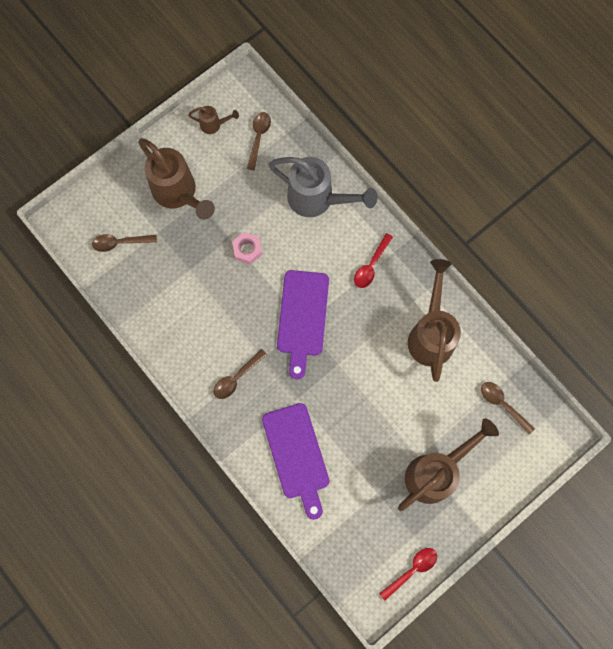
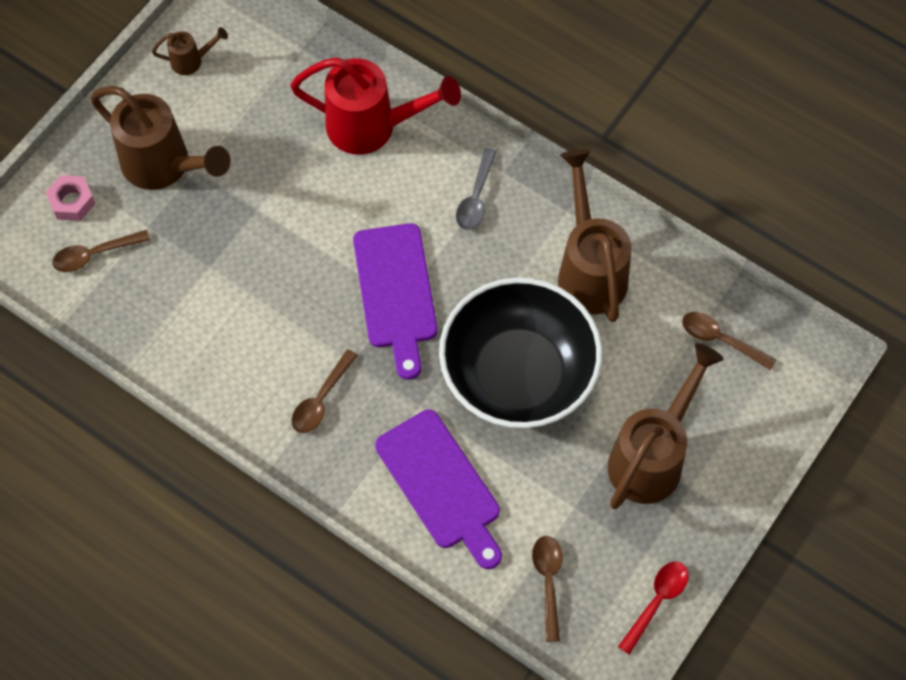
camera: 15 degrees left, 10 degrees down
pink nut [232,232,262,265] -> pink nut moved to [45,175,96,221]
brown spoon [247,112,271,170] -> brown spoon moved to [532,536,563,642]
grey watering can [268,157,377,217] -> red watering can [290,57,461,155]
red spoon [354,233,393,288] -> grey spoon [456,148,497,230]
none -> black bowl [439,277,602,428]

